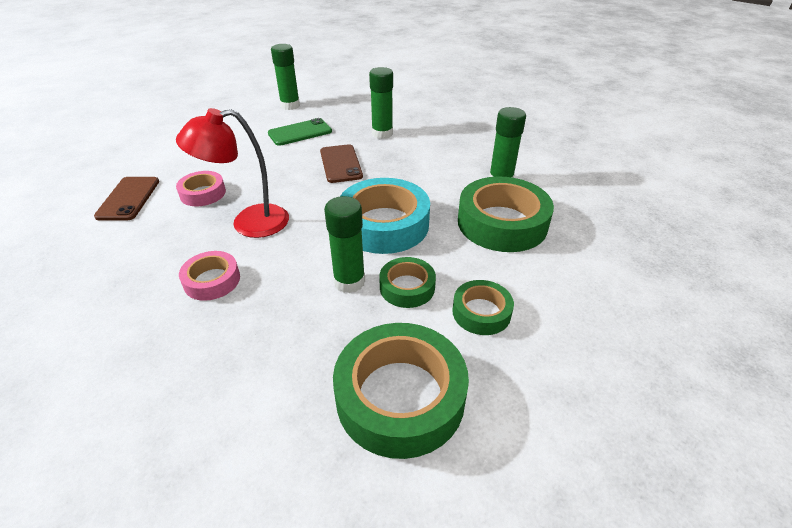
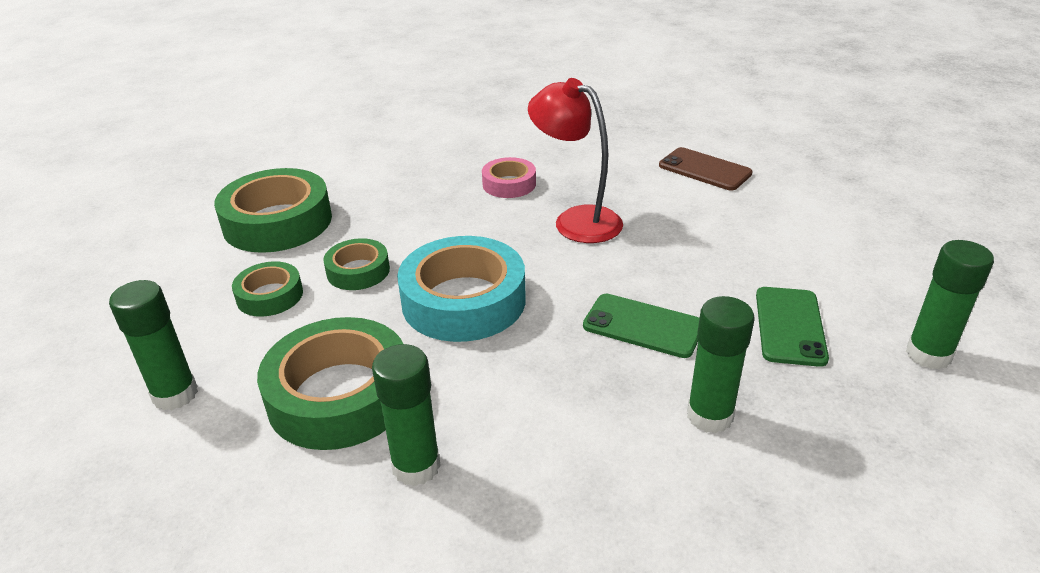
camera: 130 degrees right, 5 degrees down
red lamp [176,108,289,238] -> red lamp turned 75 degrees counterclockwise [528,78,623,243]
pink tape [176,171,226,206] -> none
brown phone [320,144,363,183] -> green phone [583,294,699,358]
green glue stick [324,196,365,293] -> green glue stick moved to [109,280,198,410]

